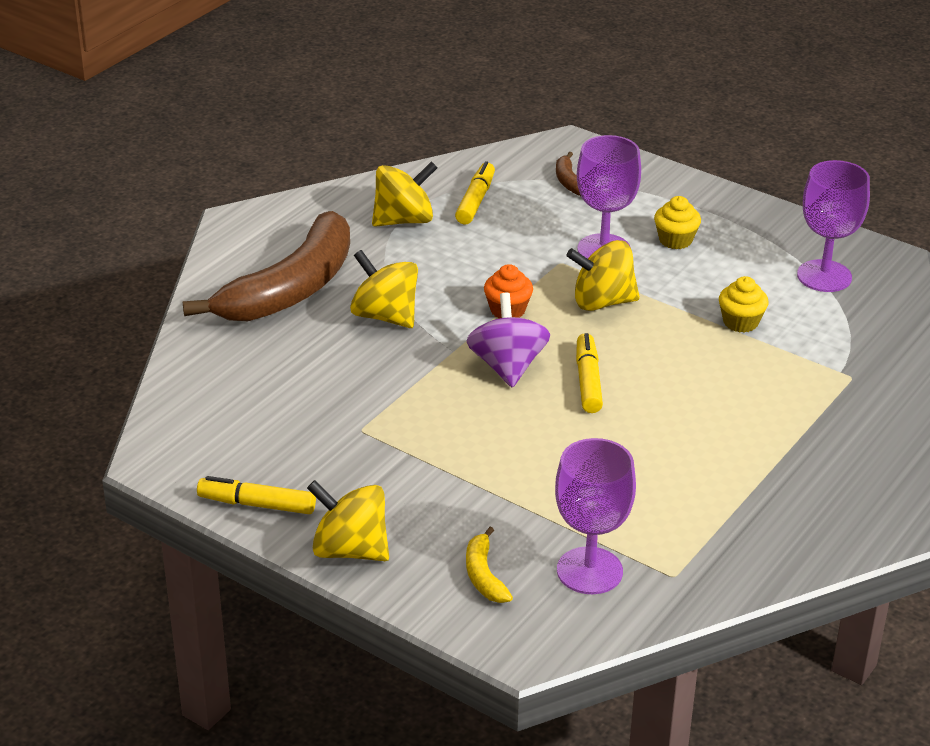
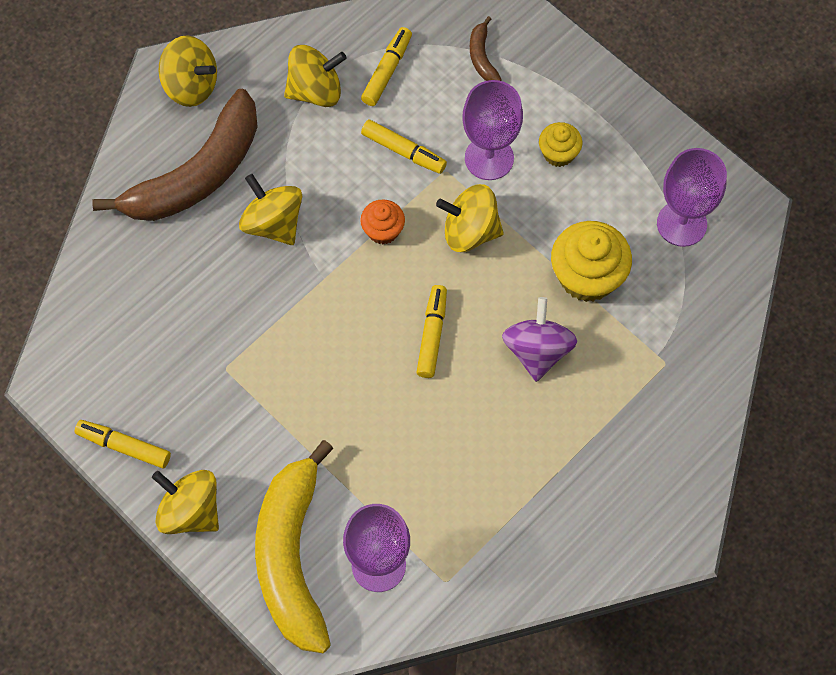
camera: 10 degrees right, 30 degrees up
purple spinning top [466,293,550,388] -> purple spinning top moved to [502,297,577,382]
yellow banana [466,527,513,603] -> yellow banana [255,440,334,654], size x2.49
yellow cupcake [719,276,769,333] -> yellow cupcake [551,221,632,302], size x1.78
none -> yellow spinning top [158,35,217,107]
none -> yellow marker [361,120,447,174]

